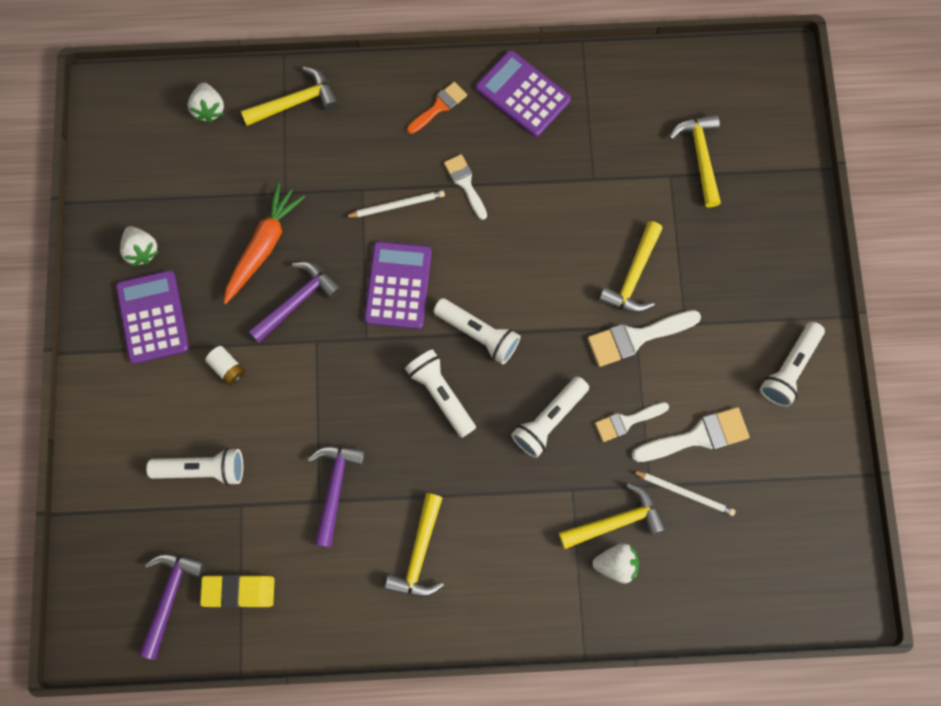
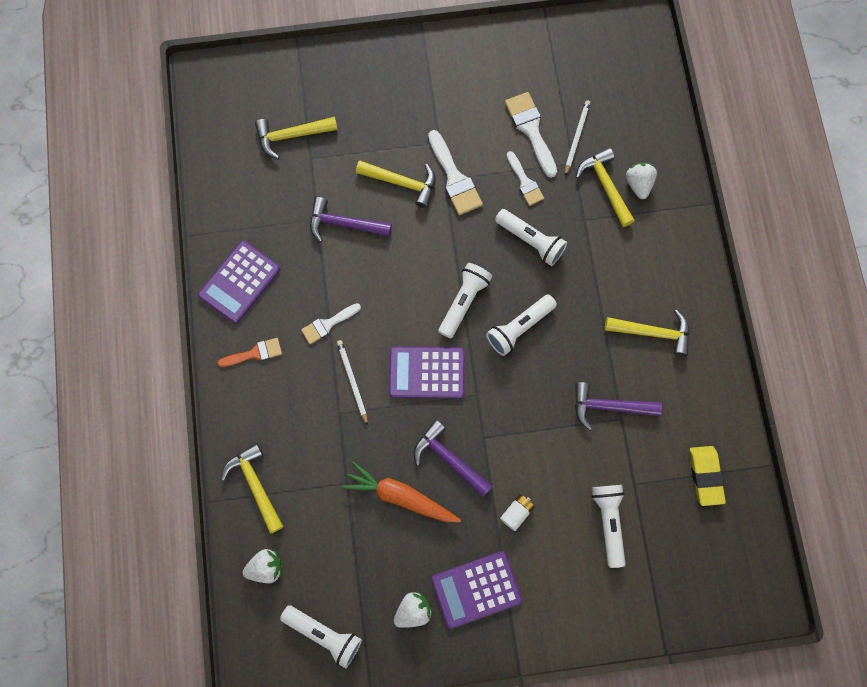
camera: 95 degrees left, 0 degrees up
purple hammer [139,553,205,660] -> purple hammer moved to [310,197,392,242]
orange brush [407,82,467,134] -> orange brush turned 120 degrees clockwise [218,338,282,367]
white flashlight [760,322,825,407] -> white flashlight moved to [280,605,362,668]

